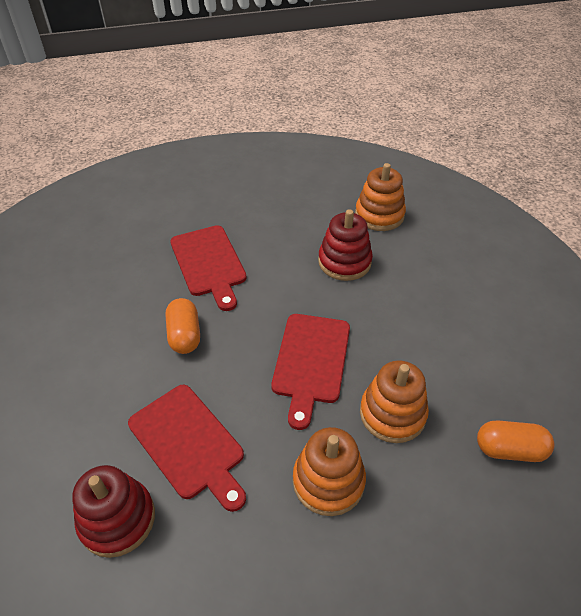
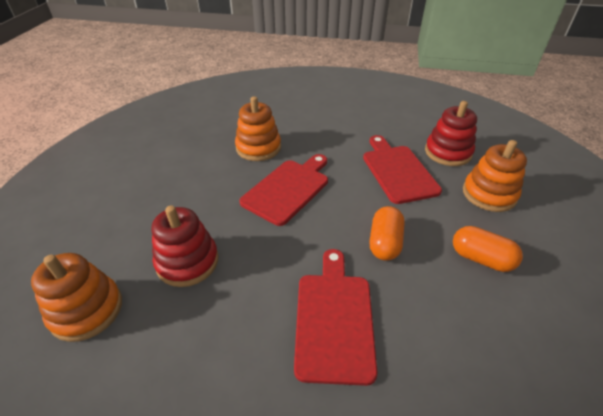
camera: 155 degrees left, 5 degrees down
orange stacking toy [293,427,366,516] -> orange stacking toy moved to [463,140,527,212]
orange capsule [477,420,554,462] -> orange capsule moved to [453,226,523,272]

